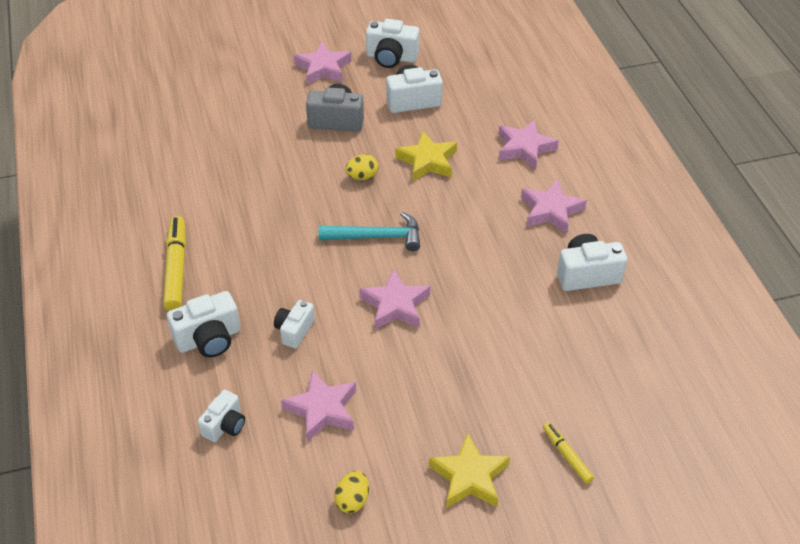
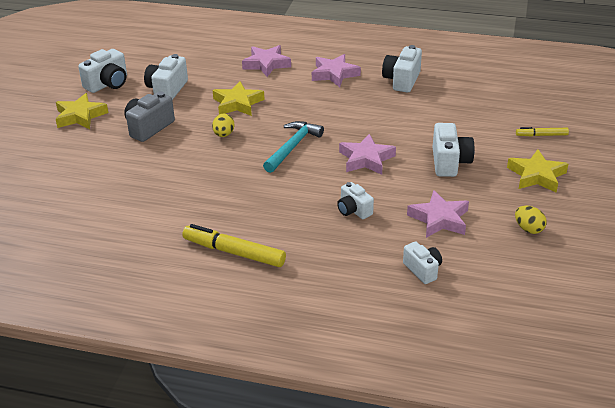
camera: 60 degrees left, 10 degrees down
white camera [167,291,241,357] -> white camera moved to [433,123,475,177]
pink star [294,41,351,85] -> yellow star [56,93,108,129]

